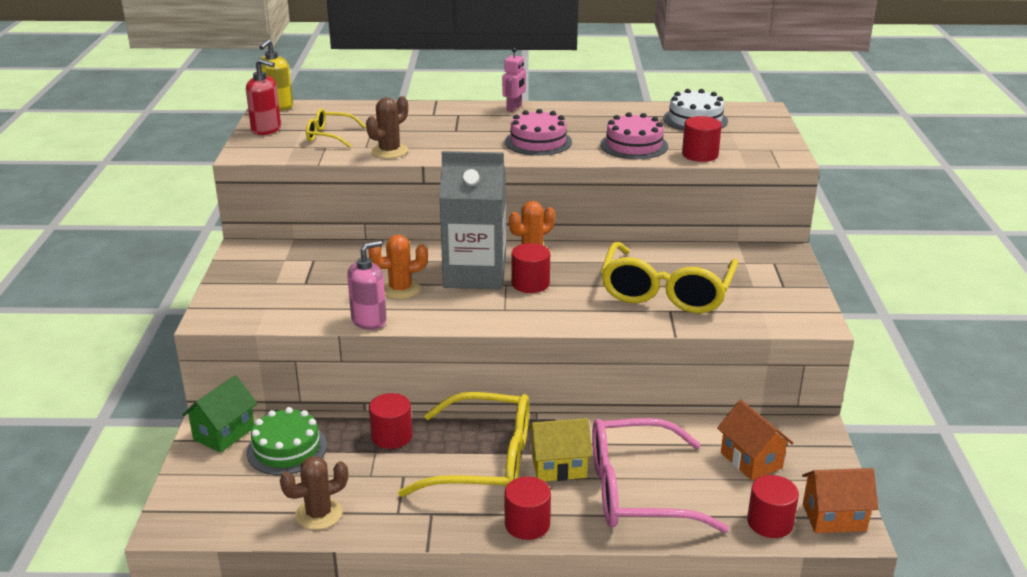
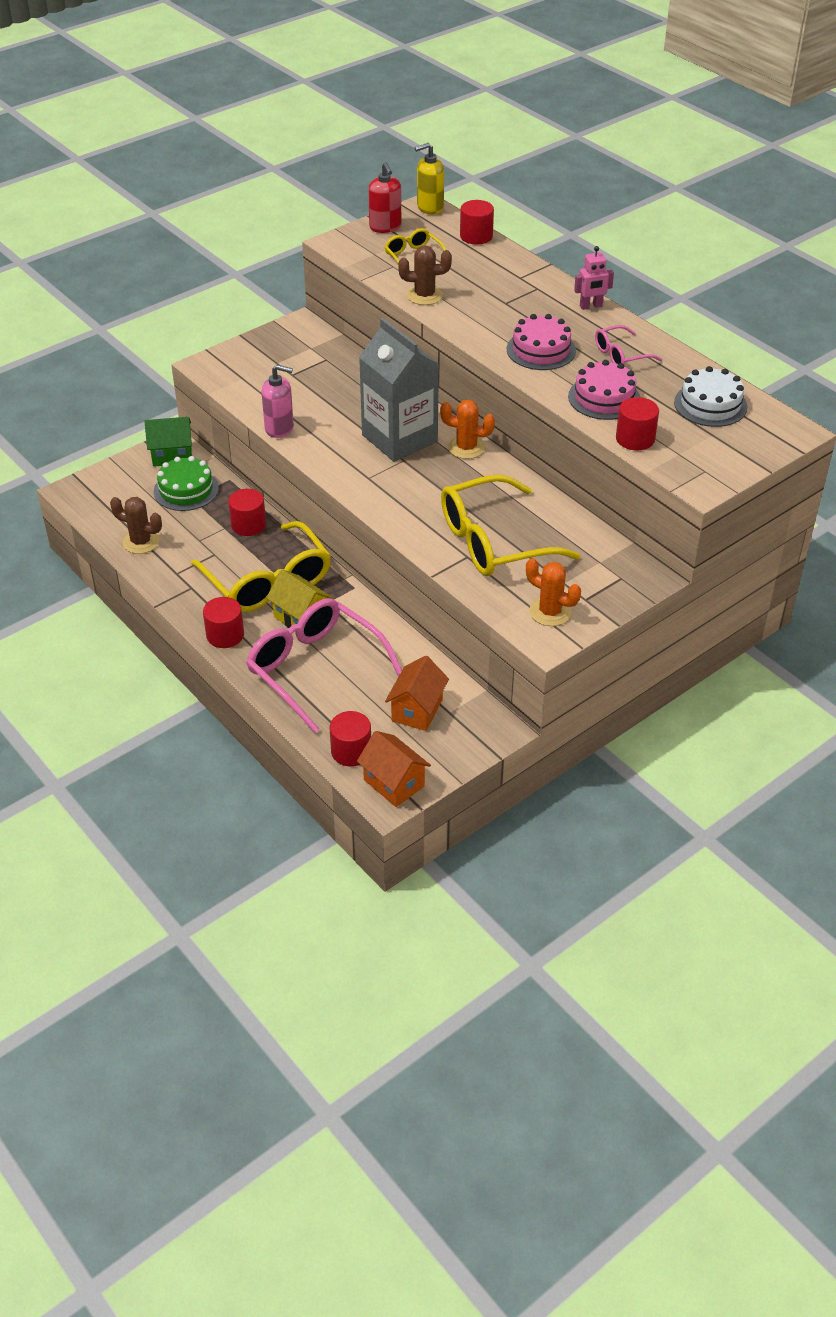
camera: 50 degrees right, 15 degrees up
orange cactus [368,235,428,299] -> orange cactus moved to [526,558,581,626]
red cylinder [511,243,550,293] -> red cylinder moved to [460,200,494,245]
none -> pink glasses [595,325,662,364]

